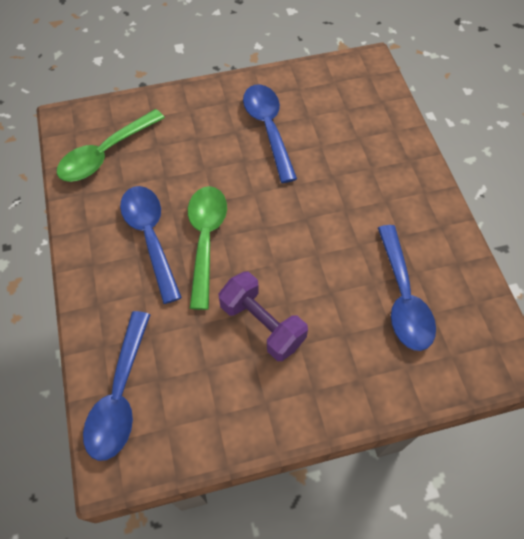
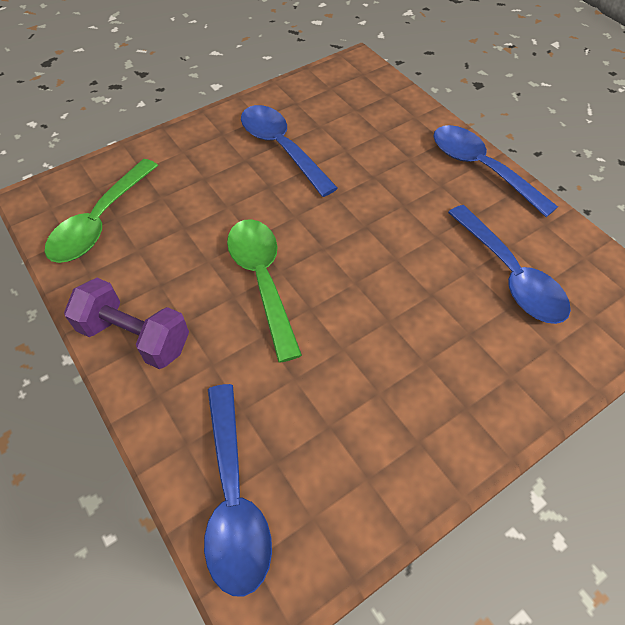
camera: 20 degrees left, 5 degrees down
blue spoon [120,186,182,304] -> blue spoon moved to [433,125,558,217]
purple dumbbell [219,271,308,361] -> purple dumbbell moved to [64,278,189,369]

